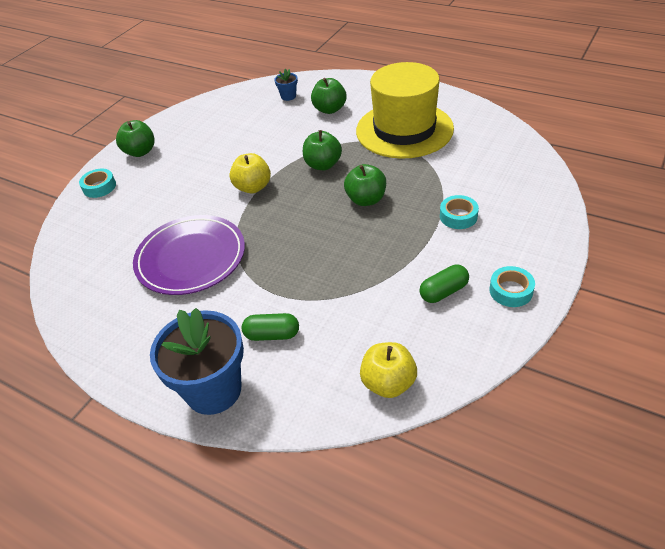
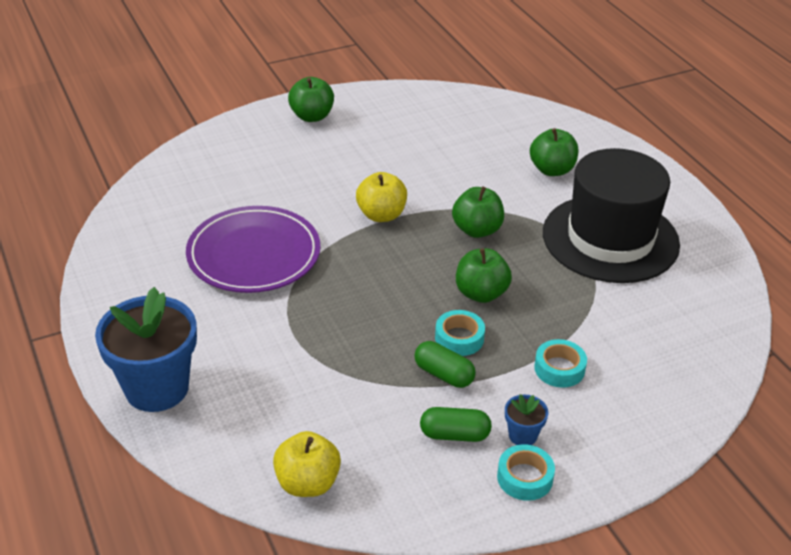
camera: 30 degrees right, 5 degrees down
turquoise tape [79,169,116,198] -> turquoise tape moved to [435,310,485,356]
green capsule [242,313,299,341] -> green capsule moved to [414,341,476,388]
blue flower pot [274,69,298,101] -> blue flower pot moved to [505,394,548,445]
yellow hat [356,62,454,159] -> black hat [543,148,680,283]

